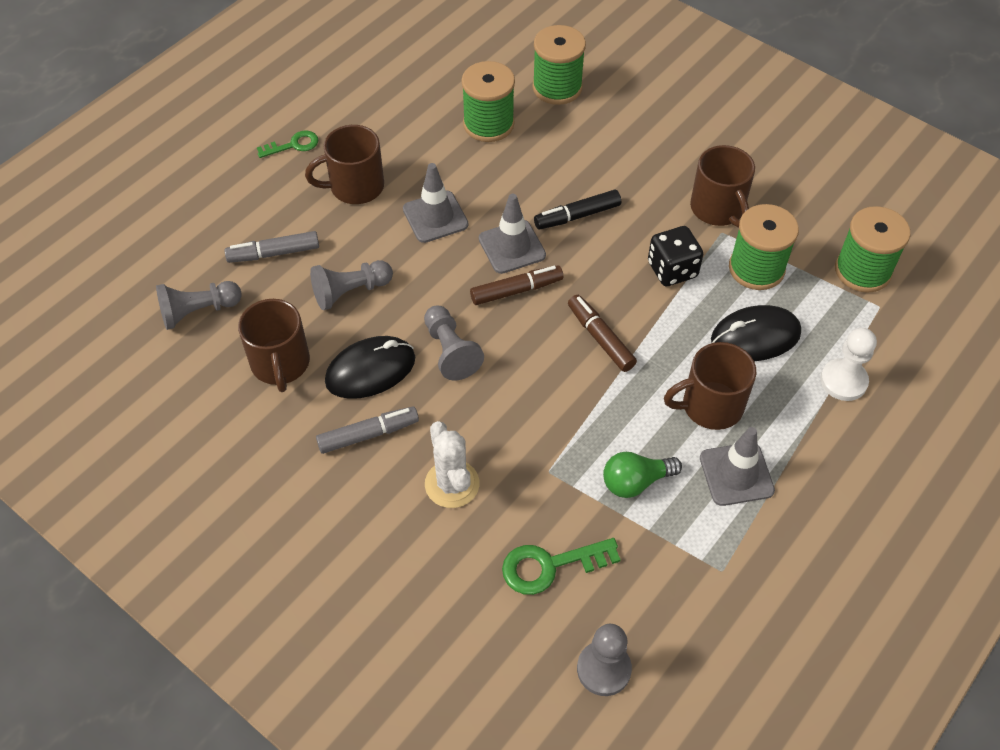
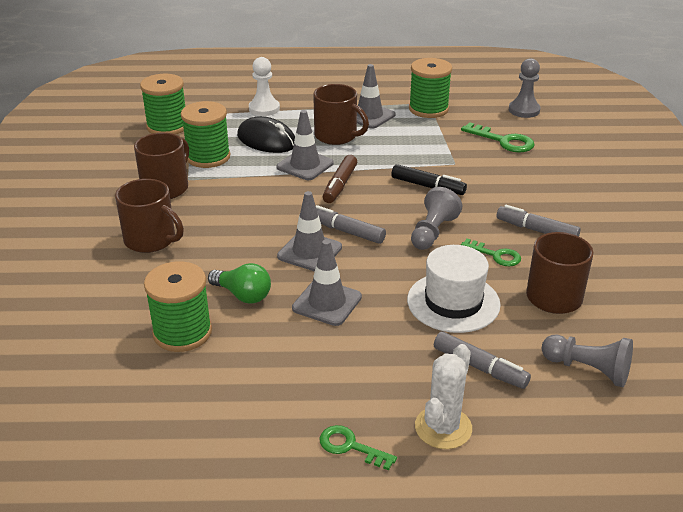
camera: 130 degrees left, 20 degrees down
brown mug [305,125,384,204] -> brown mug moved to [115,179,184,253]
grey pawn [310,260,393,310] -> white hat [407,245,501,333]
black mouse [325,336,415,399] -> green key [461,238,521,267]
white cactus [425,421,480,508] -> white cactus moved to [415,344,472,449]
brown marker [470,265,563,305] -> grey marker [316,205,386,244]
green spool [532,25,586,105] -> green spool moved to [409,58,452,118]
black marker [534,189,621,230] -> black marker moved to [391,164,467,195]
green light bulb [603,452,682,498] -> green light bulb moved to [208,263,271,304]
black dice [648,226,704,286] -> none
none -> grey traffic cone [277,110,334,180]

